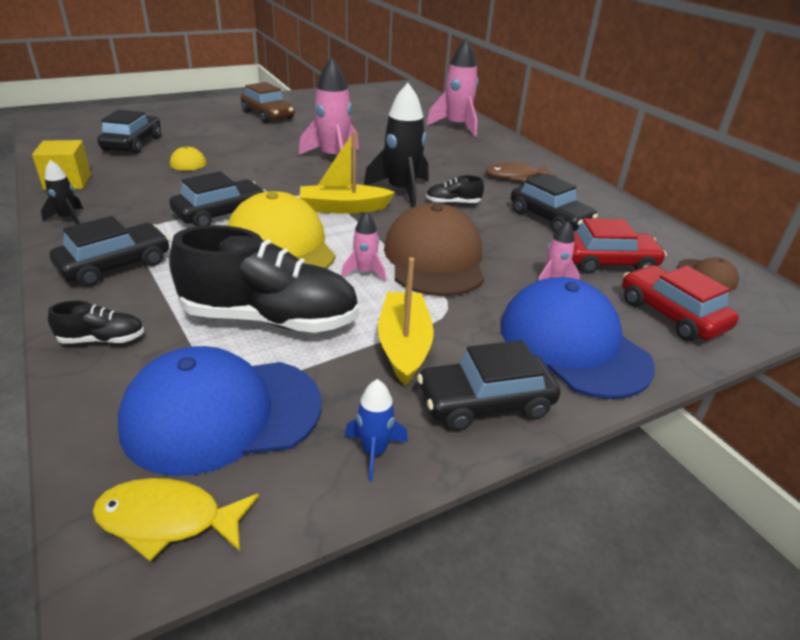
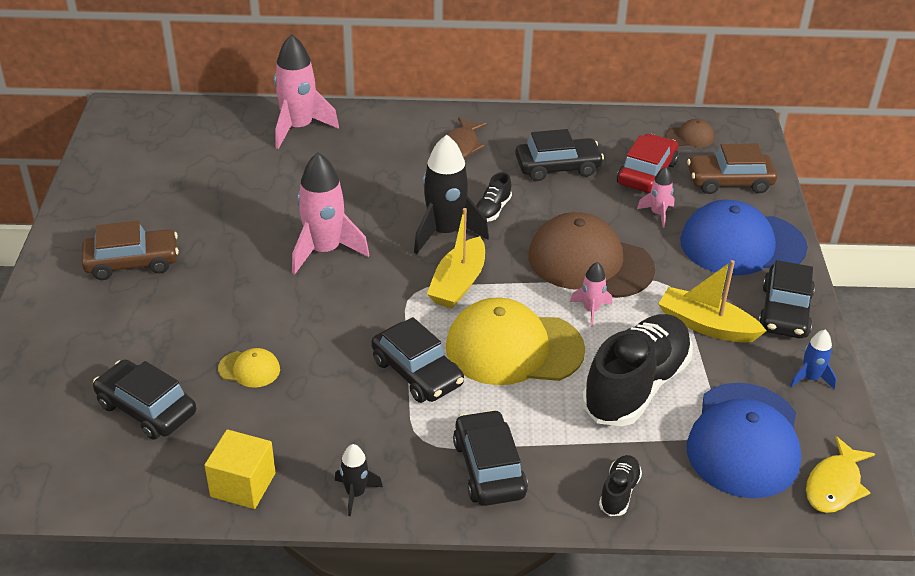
camera: 60 degrees left, 5 degrees up
black car [169,171,266,227] -> black car turned 150 degrees clockwise [371,317,464,403]
red car [622,265,739,341] -> brown car [687,144,777,194]

